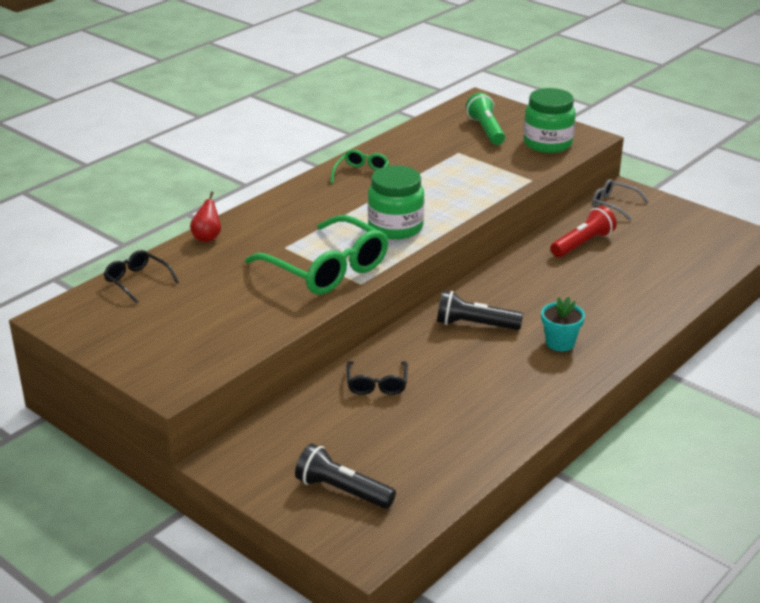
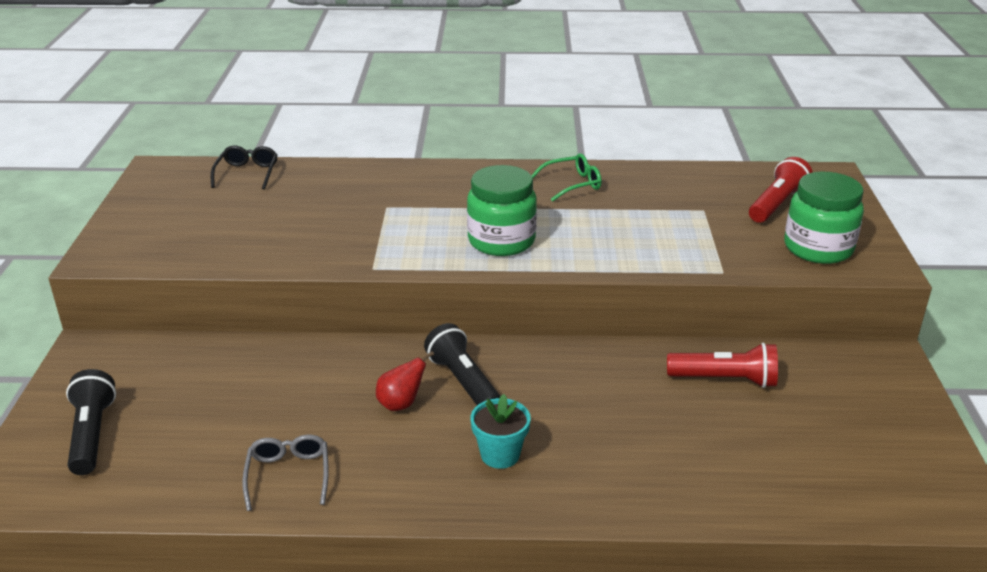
camera: 50 degrees right, 0 degrees up
red pear [190,192,221,242] -> red pear moved to [376,351,434,411]
green glasses [245,215,388,295] -> none
black glasses [346,361,408,395] -> none
green flashlight [466,93,505,145] -> red flashlight [749,157,813,223]
grey glasses [592,179,649,221] -> grey glasses moved to [242,435,329,511]

